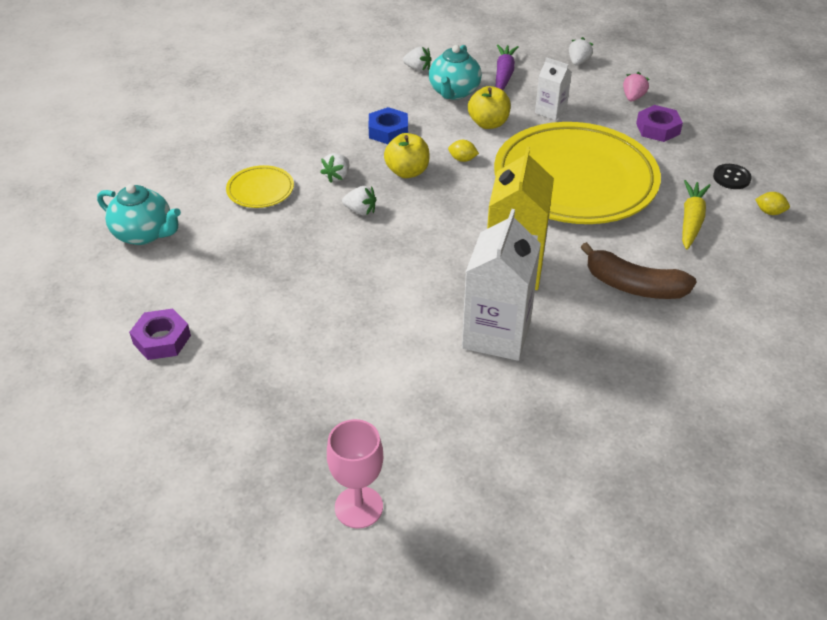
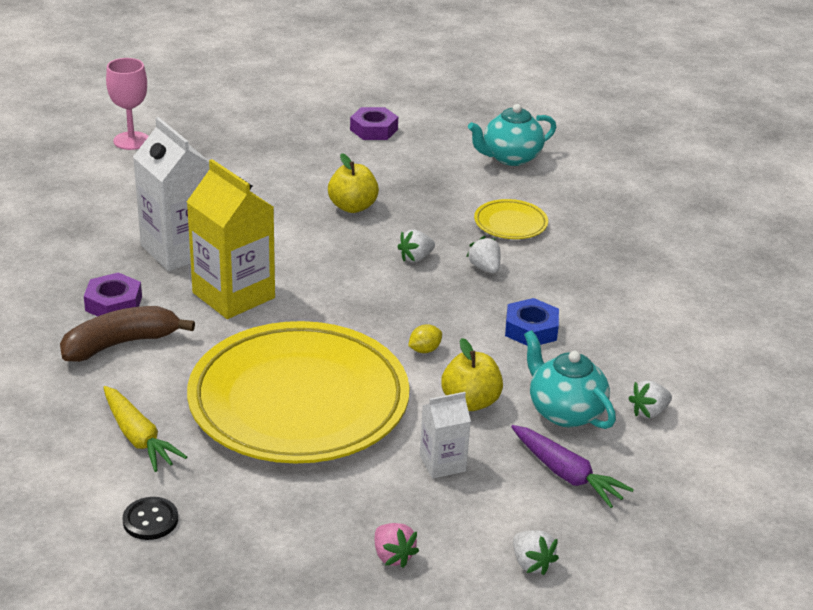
camera: 125 degrees right, 10 degrees down
yellow apple [384,133,429,178] -> yellow apple moved to [328,153,379,213]
purple nut [636,105,683,142] -> purple nut moved to [84,272,142,316]
yellow lemon [755,192,790,215] -> none

